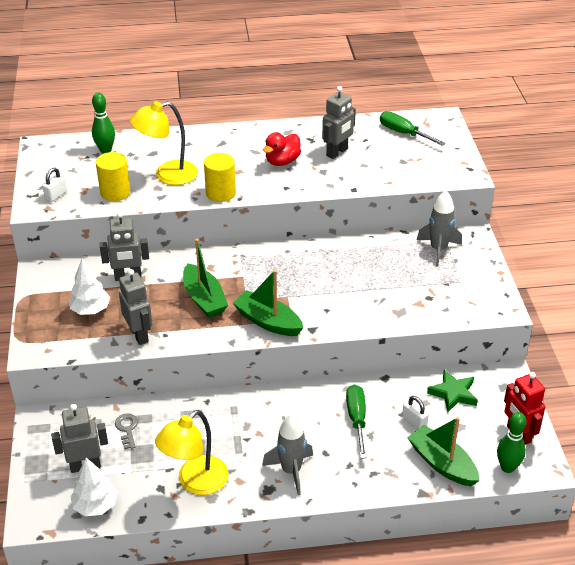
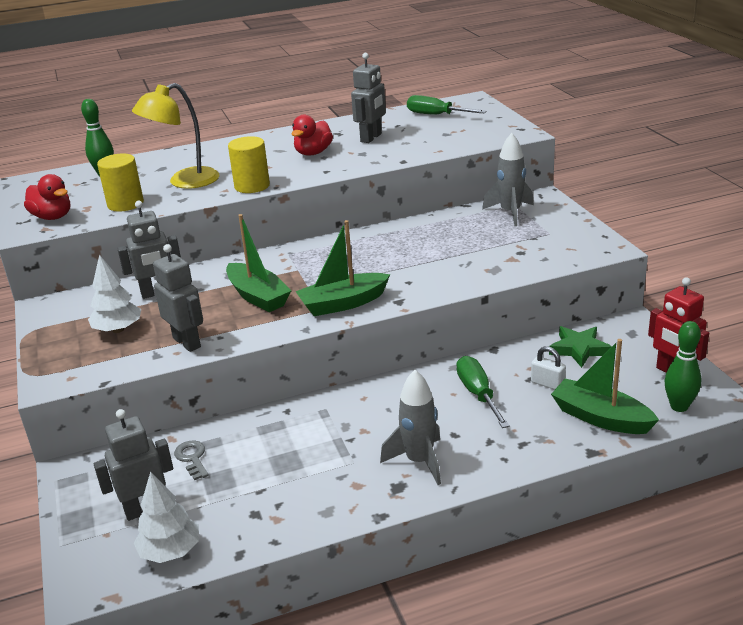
camera: 10 degrees left, 10 degrees down
white padlock [42,168,67,202] -> red duck [24,174,70,220]
yellow lamp [155,410,229,495] -> none
green boat [233,270,303,336] -> green boat turned 45 degrees counterclockwise [295,220,390,316]

